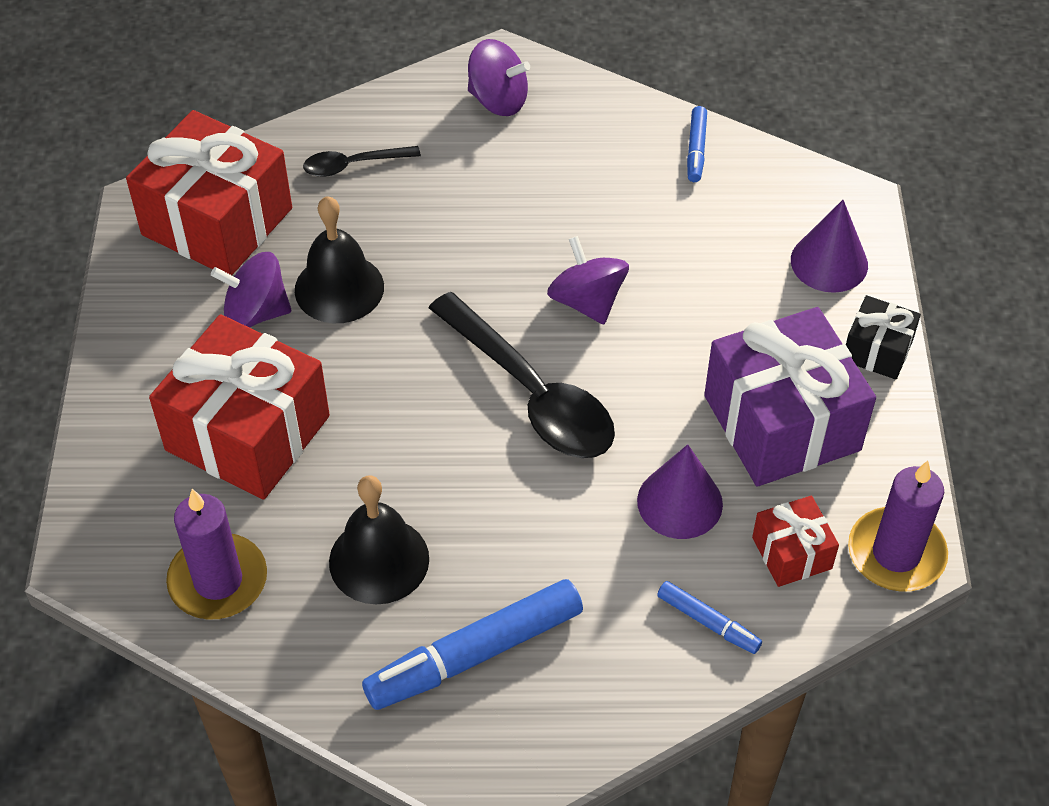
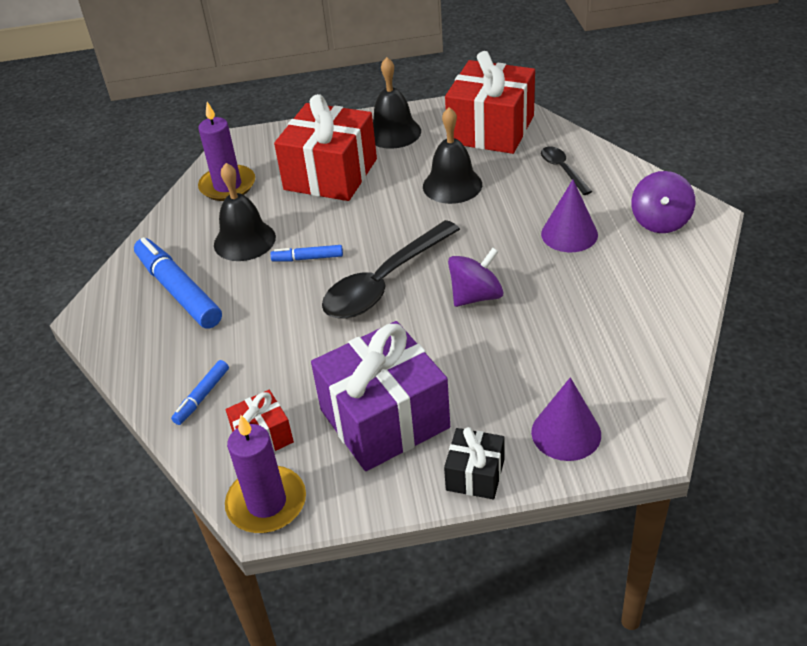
camera: 85 degrees right, 10 degrees down
purple spinning top [211,252,291,328] -> none
purple cone [637,444,723,539] -> purple cone moved to [541,180,598,252]
blue marker [687,106,707,182] -> blue marker moved to [270,245,343,261]
none -> black bell [373,57,421,149]

